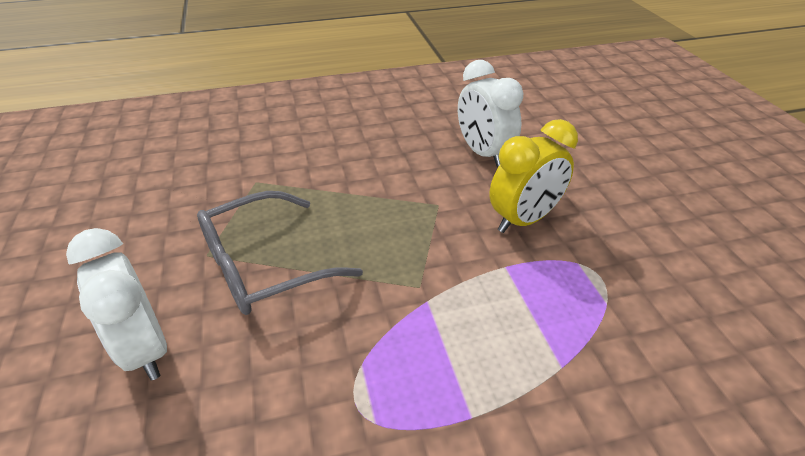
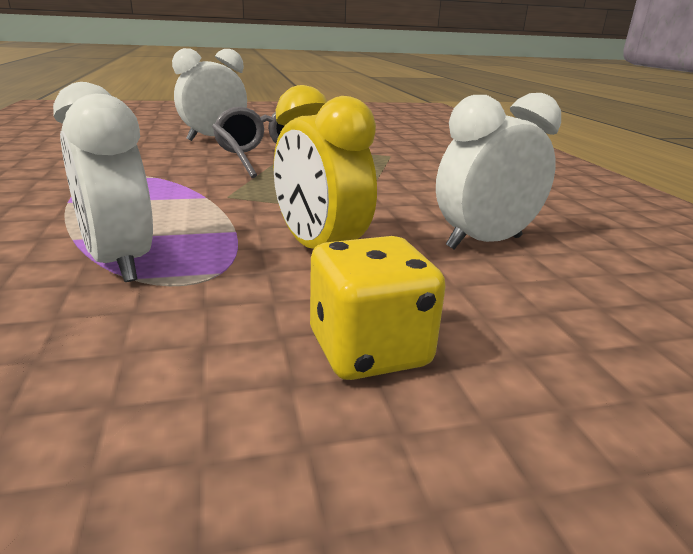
camera: 90 degrees right, 15 degrees down
none -> white clock [53,82,153,282]
none -> yellow dice [310,236,446,380]

